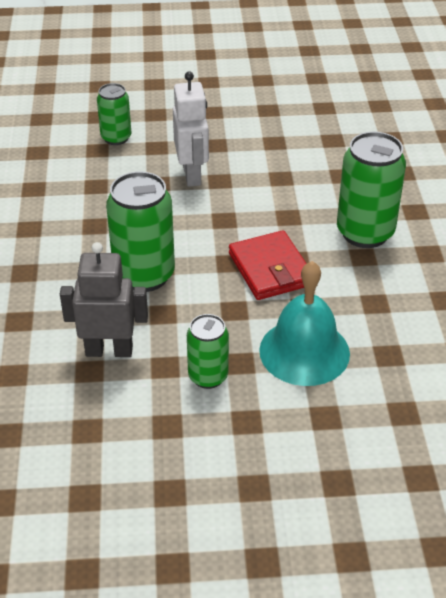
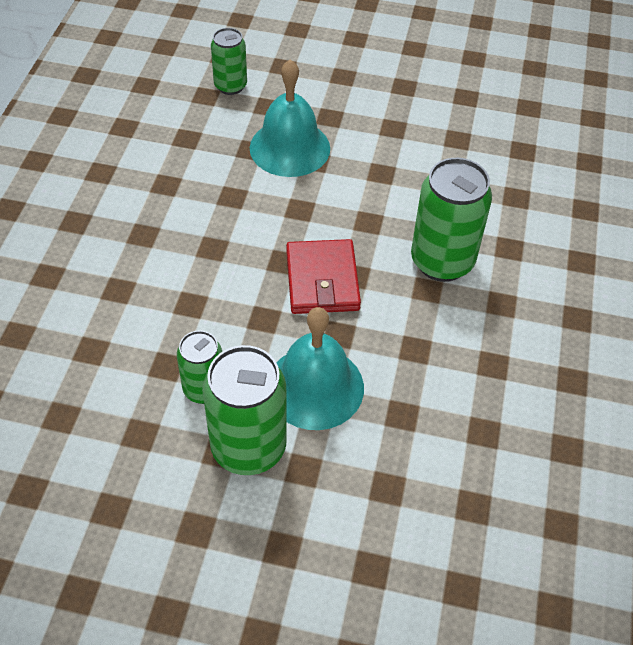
camera: 15 degrees right, 10 degrees up
grey robot [60,242,148,357] -> none
green can [106,171,175,292] -> green can moved to [202,345,287,475]
white robot [173,71,209,187] -> turquoise bell [250,59,330,177]

